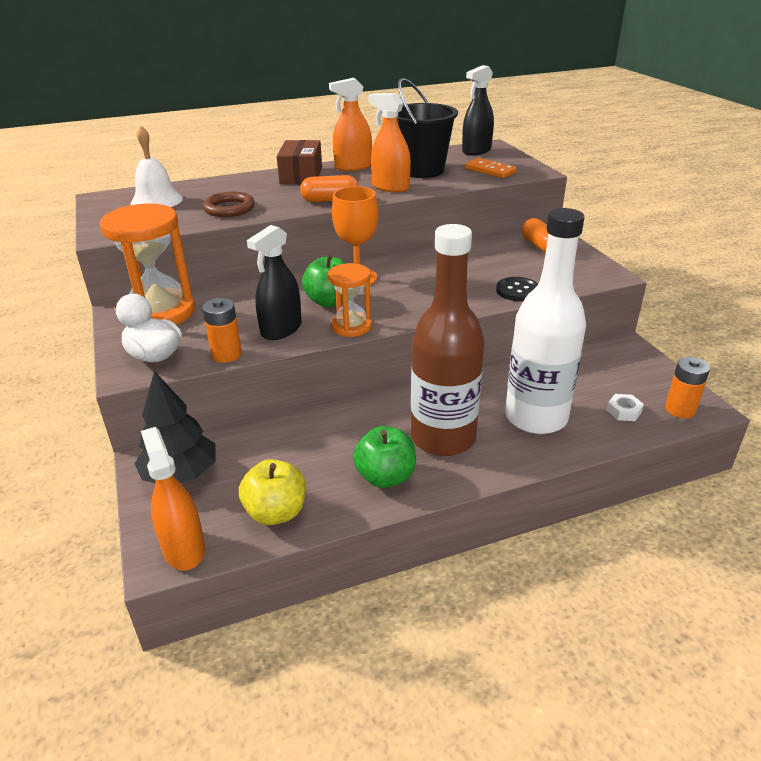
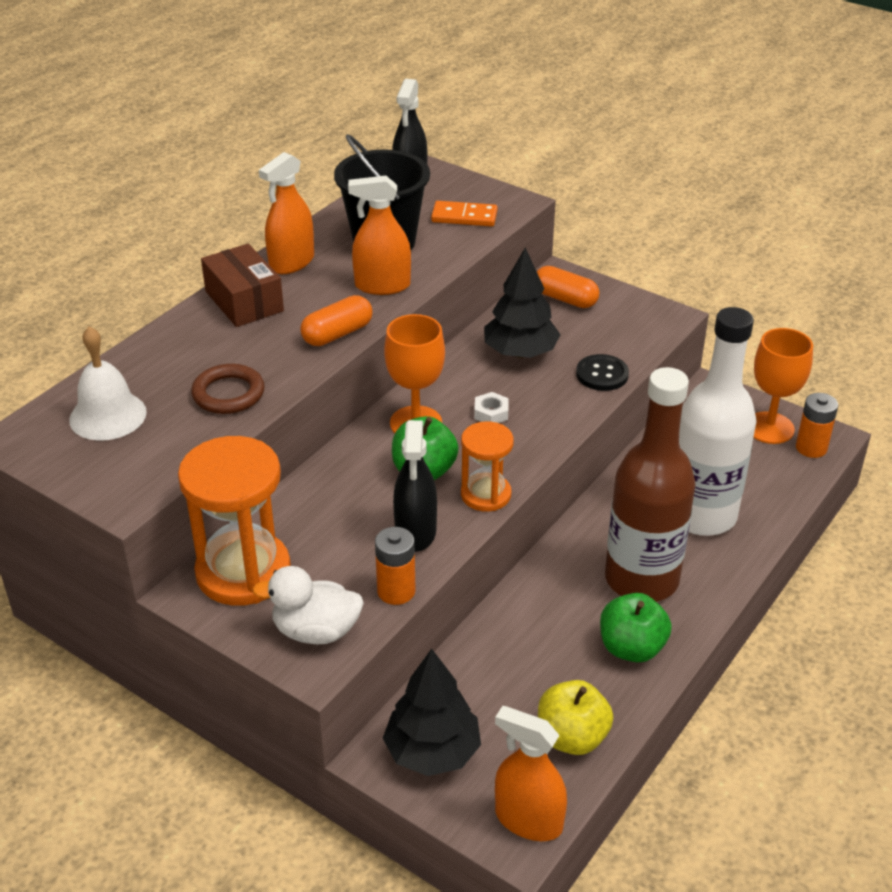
camera: 35 degrees left, 5 degrees up
white nut [607,394,644,421] -> white nut moved to [474,392,509,423]
none -> black tree [484,247,561,358]
none -> orange goblet [753,328,813,444]

